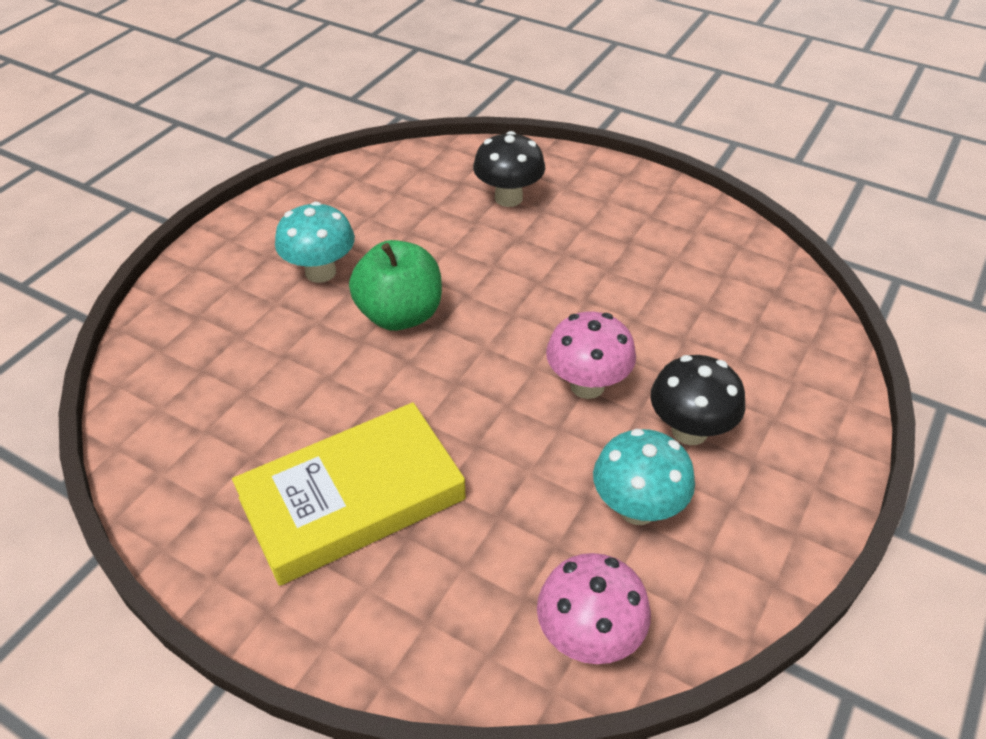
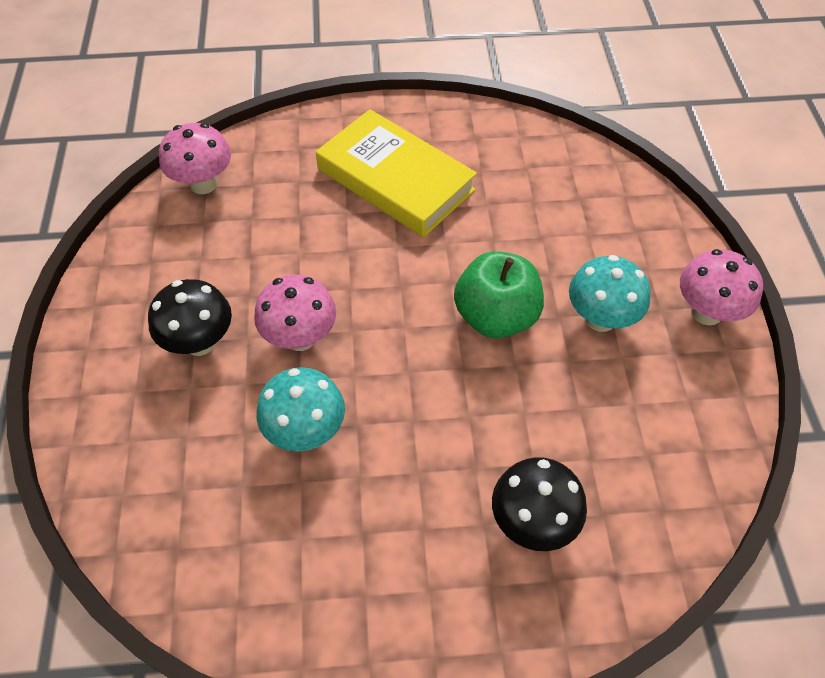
camera: 145 degrees right, 10 degrees up
yellow book [232,402,466,586] -> yellow book turned 75 degrees counterclockwise [316,109,477,237]
turquoise mushroom [593,429,695,525] -> turquoise mushroom moved to [256,367,345,451]
none -> pink mushroom [680,249,763,325]

